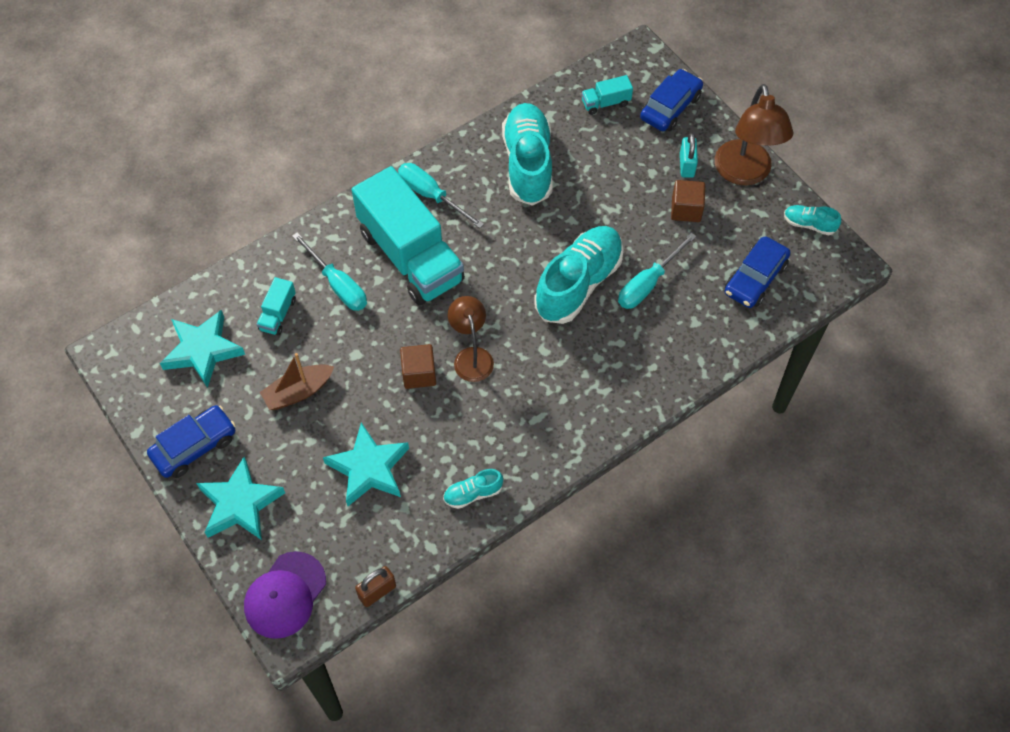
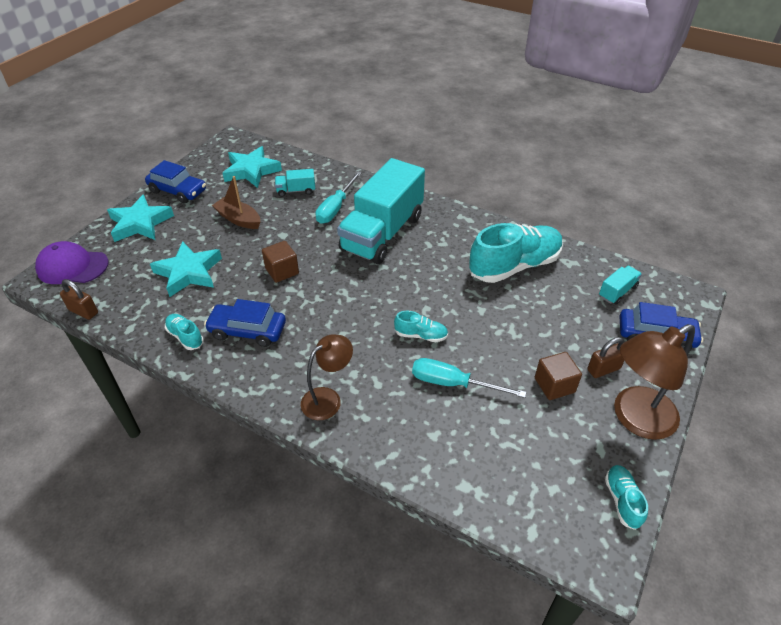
camera: 65 degrees right, 15 degrees down
turquoise screwdriver [398,163,484,228] -> none
brown lamp [448,296,494,382] -> brown lamp moved to [301,334,353,420]
turquoise shoe [534,226,624,324] -> turquoise shoe [394,311,448,342], size x0.46
turquoise truck [582,75,633,115] -> turquoise truck turned 90 degrees clockwise [599,266,642,305]
turquoise padlock [680,133,698,178] -> brown padlock [587,337,625,378]
blue car [725,236,790,308] -> blue car moved to [204,299,286,347]

